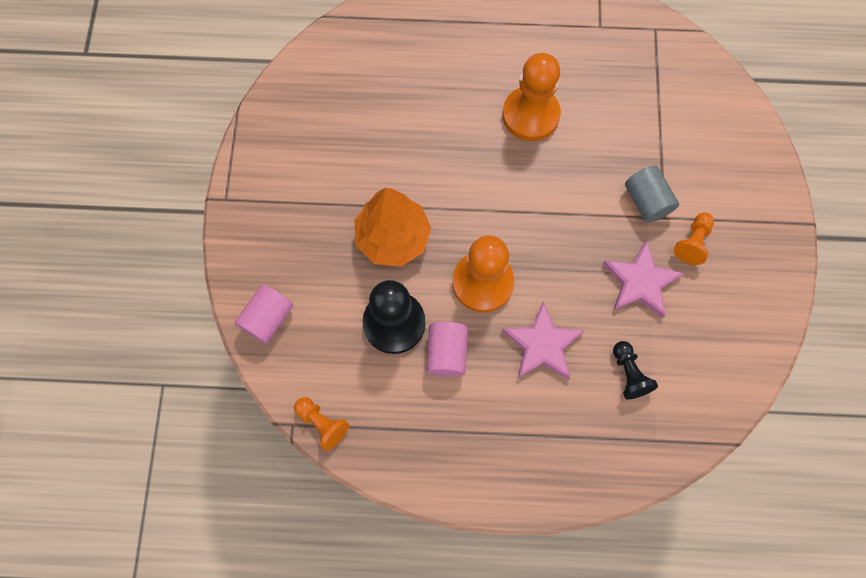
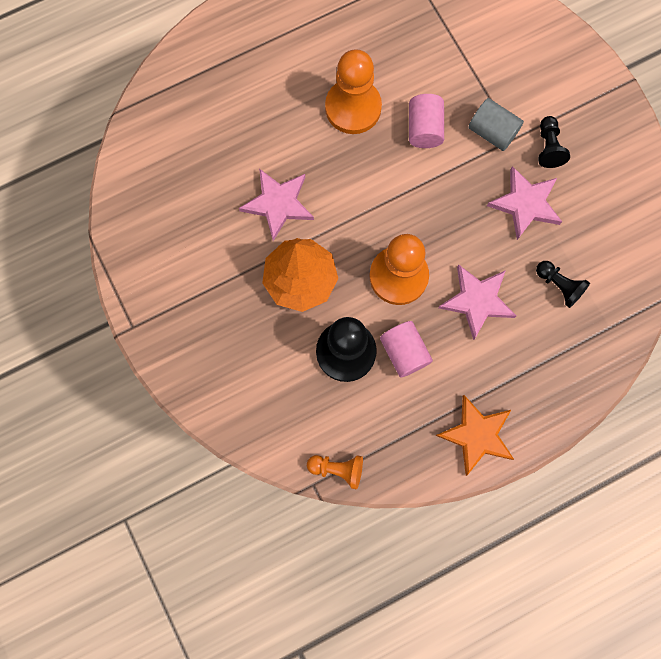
camera: 30 degrees left, 5 degrees up
pink cylinder [235,284,293,344] -> pink cylinder moved to [409,94,444,148]
orange pawn [674,212,714,265] -> black pawn [538,116,570,168]
none -> pink star [239,169,314,241]
none -> orange star [435,395,514,476]

